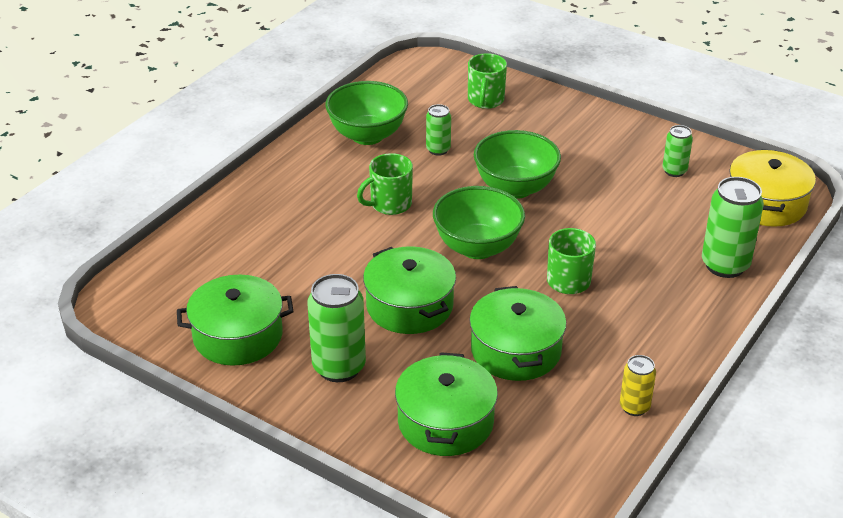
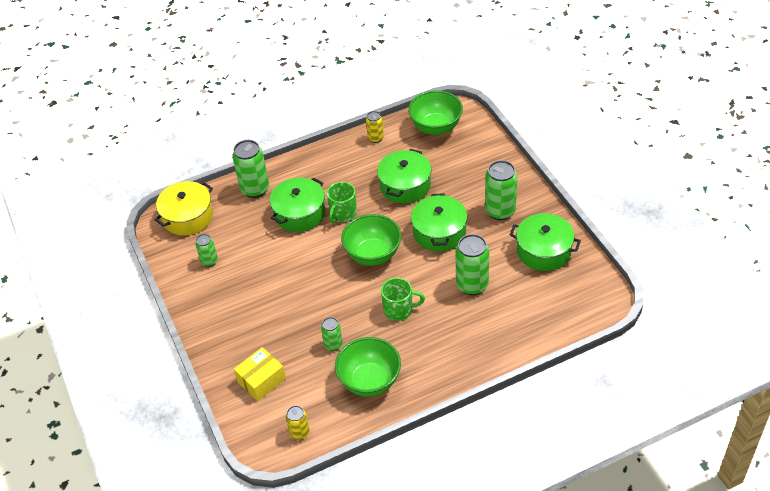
camera: 145 degrees left, 10 degrees up
green pot [395,352,498,456] -> green pot moved to [270,177,325,232]
green mug [468,53,507,109] -> yellow box [234,347,286,401]
green bowl [474,130,561,199] -> green bowl moved to [408,90,463,135]
none -> yellow can [286,406,309,440]
none -> green can [455,234,489,295]

